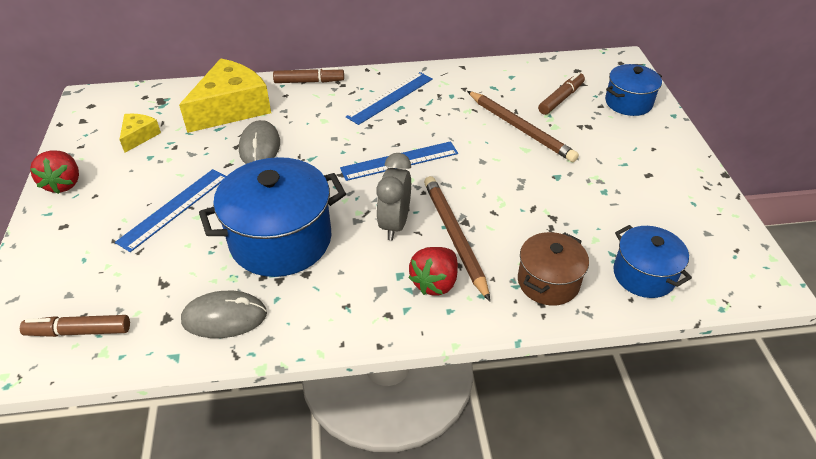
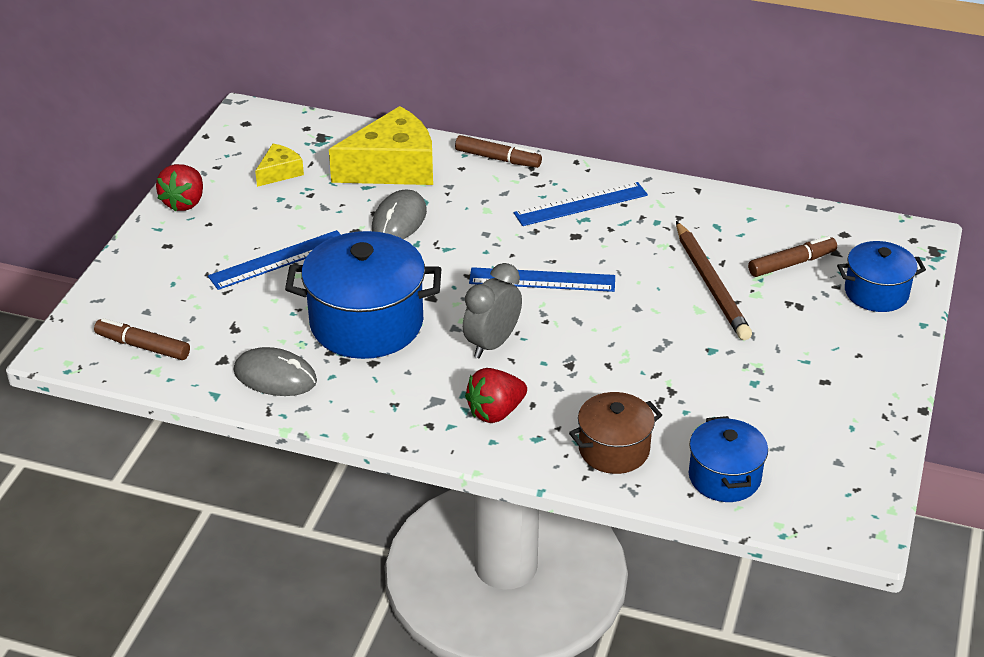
camera: 25 degrees right, 5 degrees down
brown pencil [424,176,490,302] -> none

